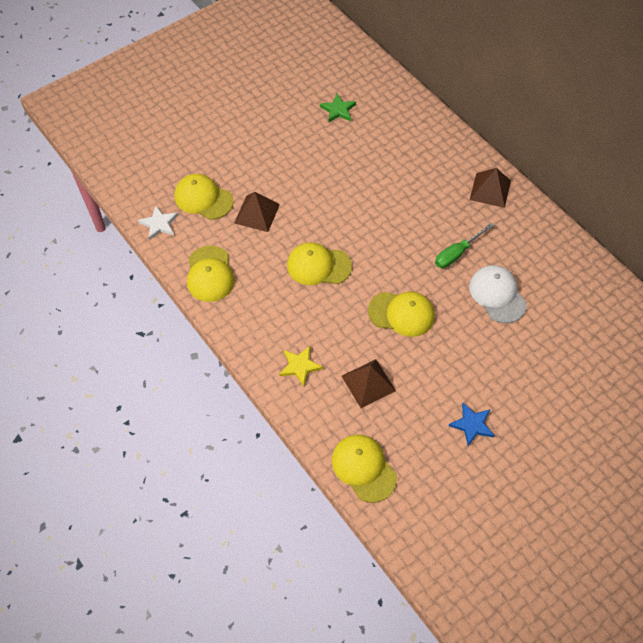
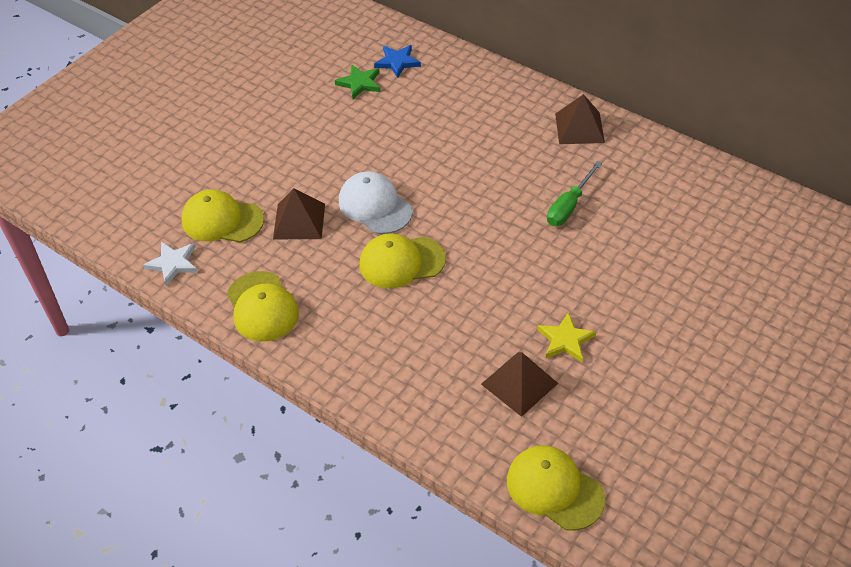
camera: 15 degrees left, 10 degrees down
yellow star [279,346,323,386] -> yellow star moved to [537,312,596,362]
yellow cap [368,292,435,337] -> none
blue star [449,403,495,446] -> blue star moved to [374,45,421,78]
white cap [469,265,527,323] -> white cap moved to [339,171,413,234]

